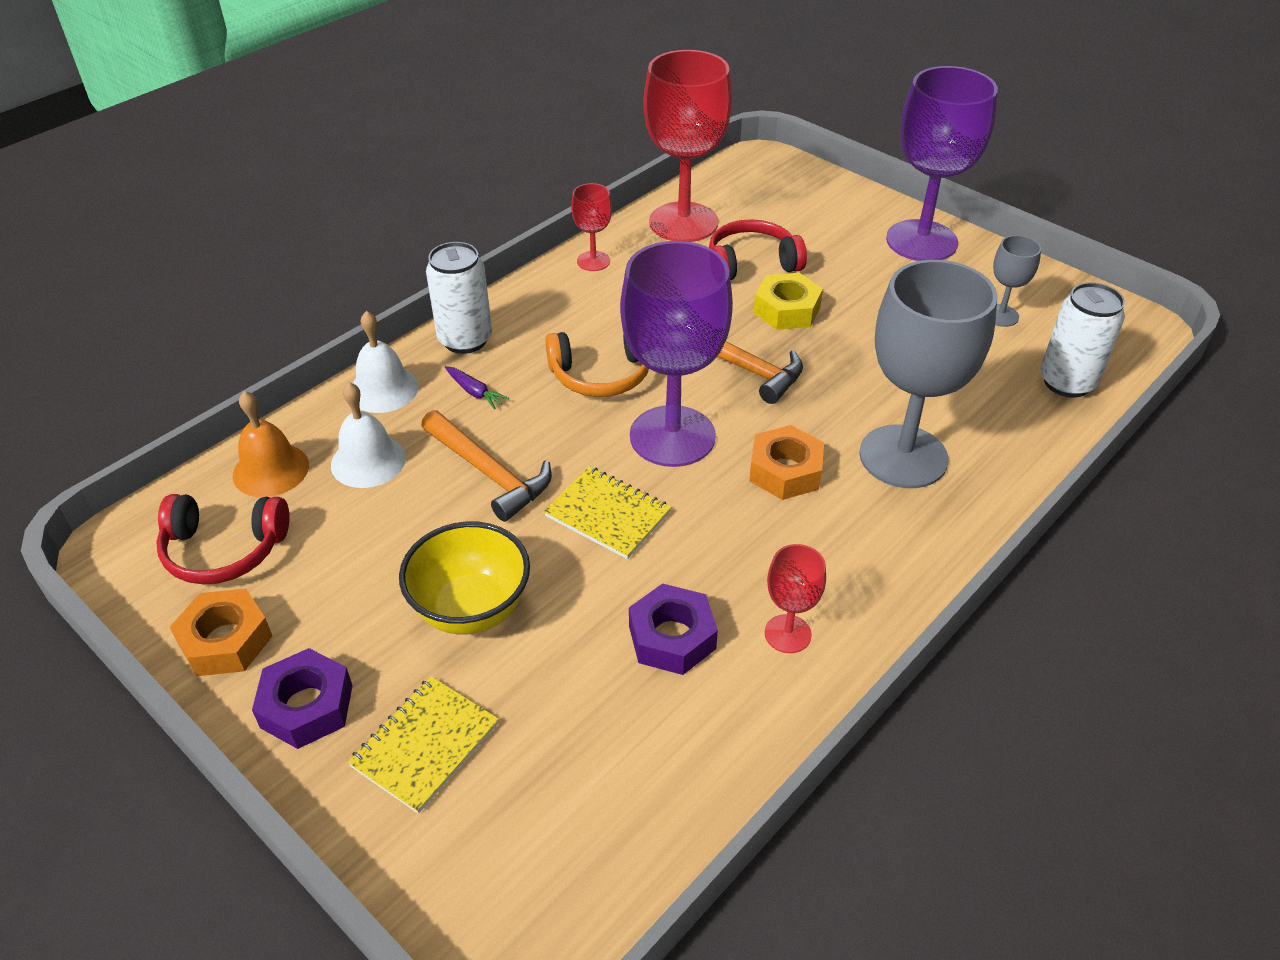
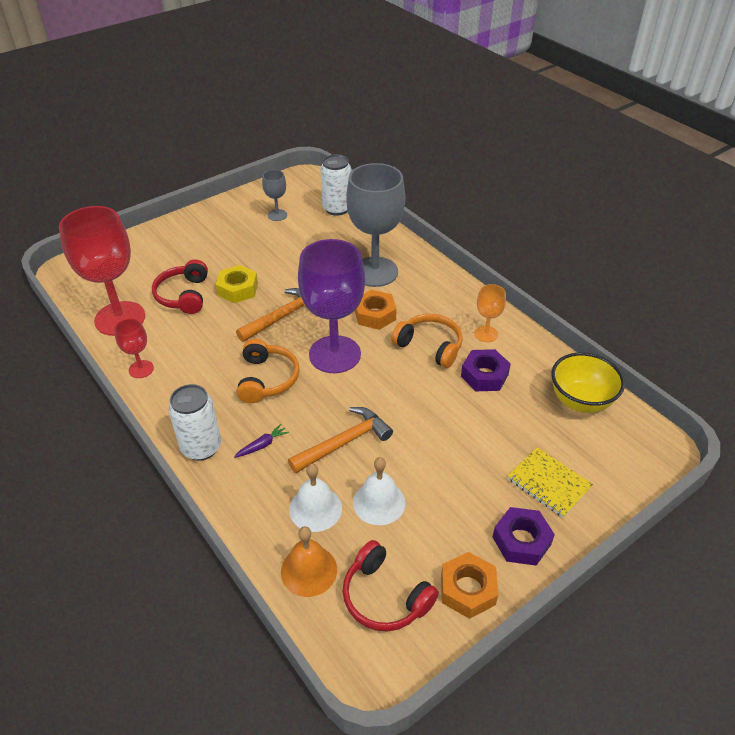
camera: 80 degrees left, 0 degrees up
red headphones [156,494,290,584] -> red headphones turned 120 degrees clockwise [343,540,439,632]
white bell [353,311,419,413] -> white bell moved to [353,457,405,525]
yellow bowl [399,521,530,635] -> yellow bowl moved to [551,352,625,413]
yellow notebook [544,466,671,559] -> none
red goblet [765,544,826,653] -> orange goblet [474,284,506,342]
purple goblet [886,66,998,261] -> none
none -> orange headphones [391,314,463,368]

